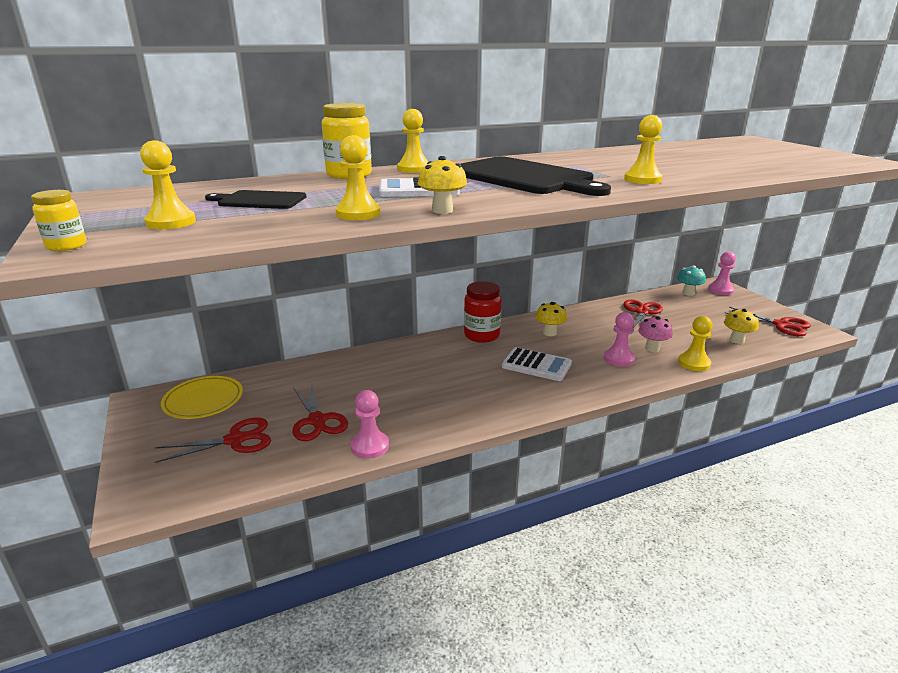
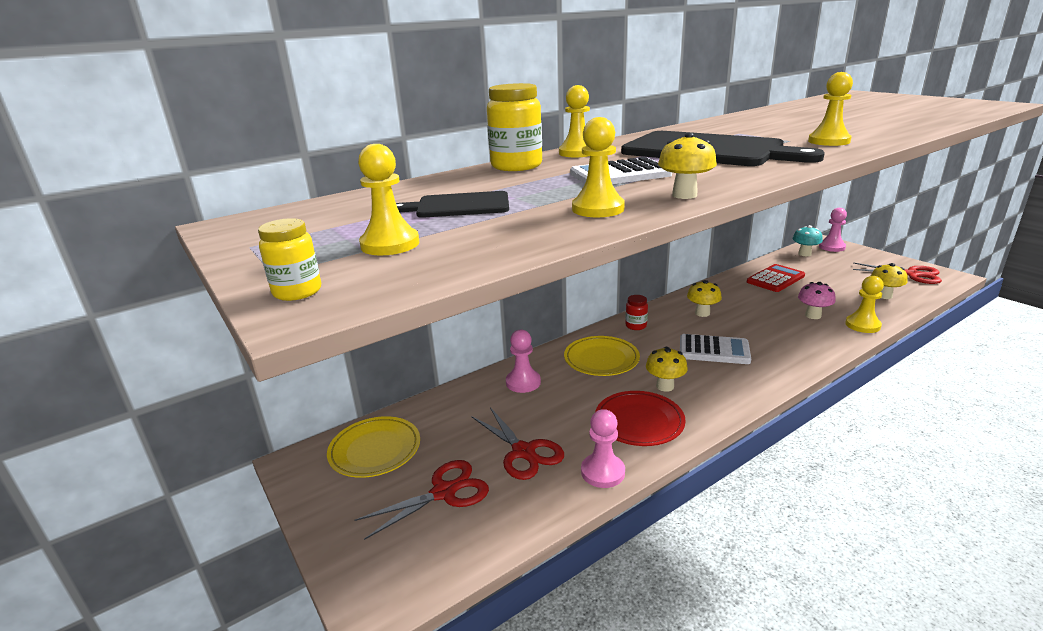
camera: 10 degrees left, 0 degrees up
red jar [464,281,502,343] -> red jar [625,295,648,330], size x0.54
pink pawn [604,312,635,367] -> pink pawn moved to [506,329,541,393]
red scissors [623,300,663,328] -> red calculator [747,264,805,292]
none -> yellow plate [564,336,640,376]
none -> red plate [595,391,686,446]
none -> yellow mushroom [646,347,688,392]

